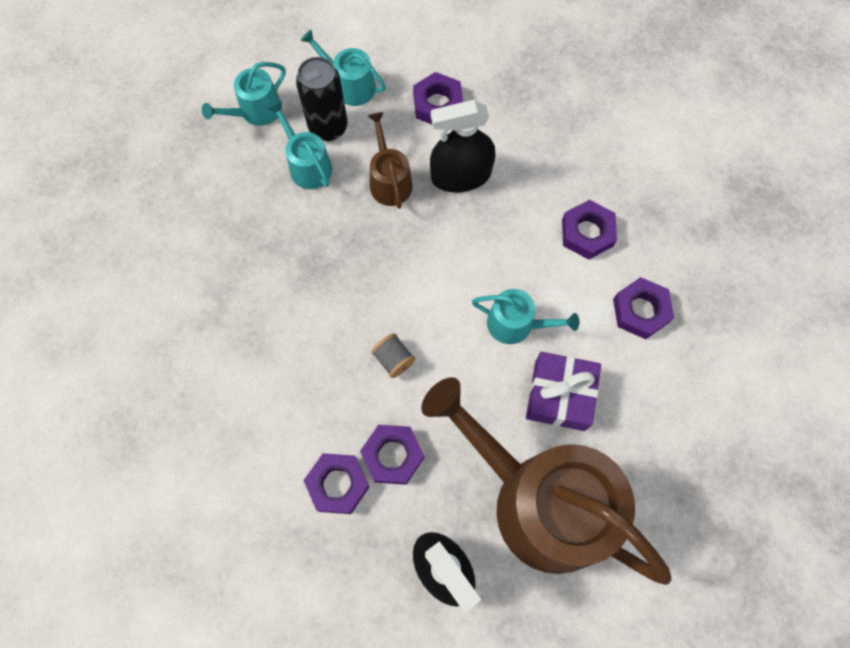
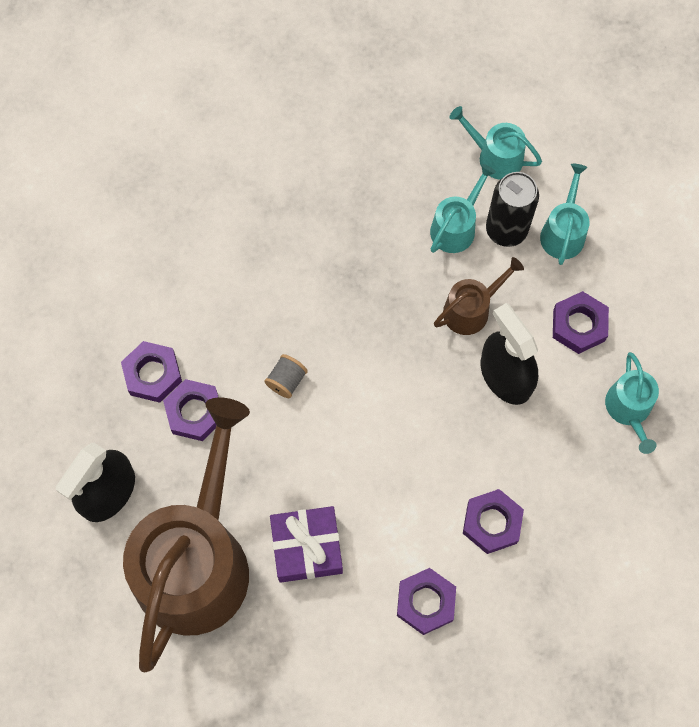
camera: 70 degrees right, 0 degrees up
turquoise watering can [472,289,579,344] -> turquoise watering can moved to [605,352,659,454]

